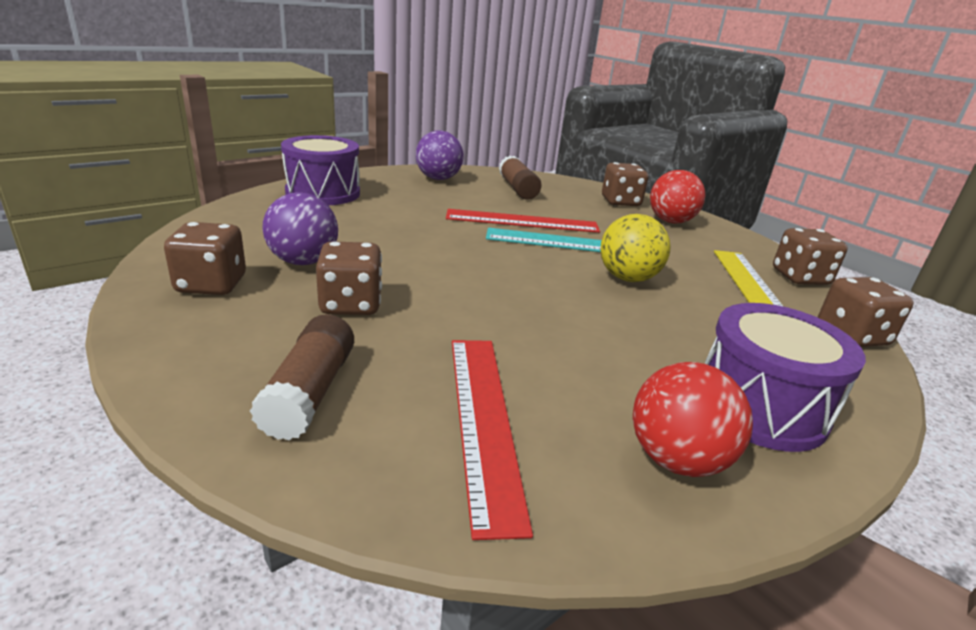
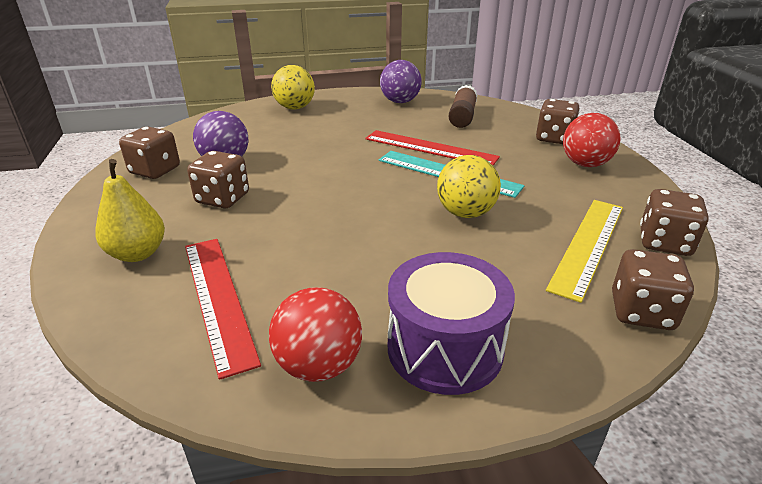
camera: 30 degrees right, 5 degrees up
brown glue stick [250,314,354,441] -> yellow pear [95,159,165,262]
purple drum [281,135,360,205] -> yellow ball [271,65,315,109]
red ruler [452,340,533,540] -> red ruler turned 45 degrees counterclockwise [185,239,261,380]

